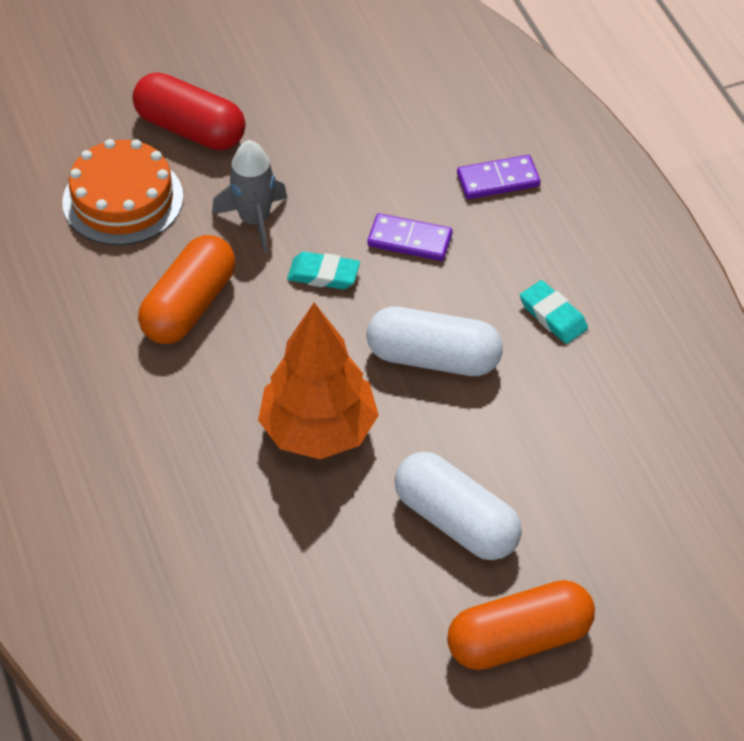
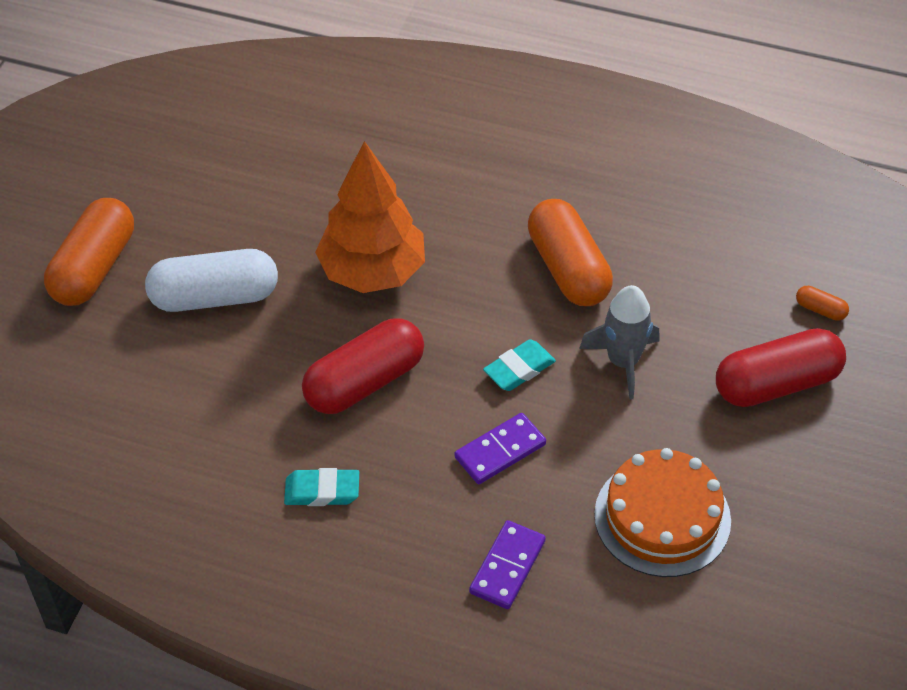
camera: 130 degrees right, 0 degrees up
orange cake [62,139,183,245] -> orange cake moved to [594,448,731,577]
white capsule [366,306,503,376] -> red capsule [302,318,424,414]
none -> orange capsule [796,286,849,321]

